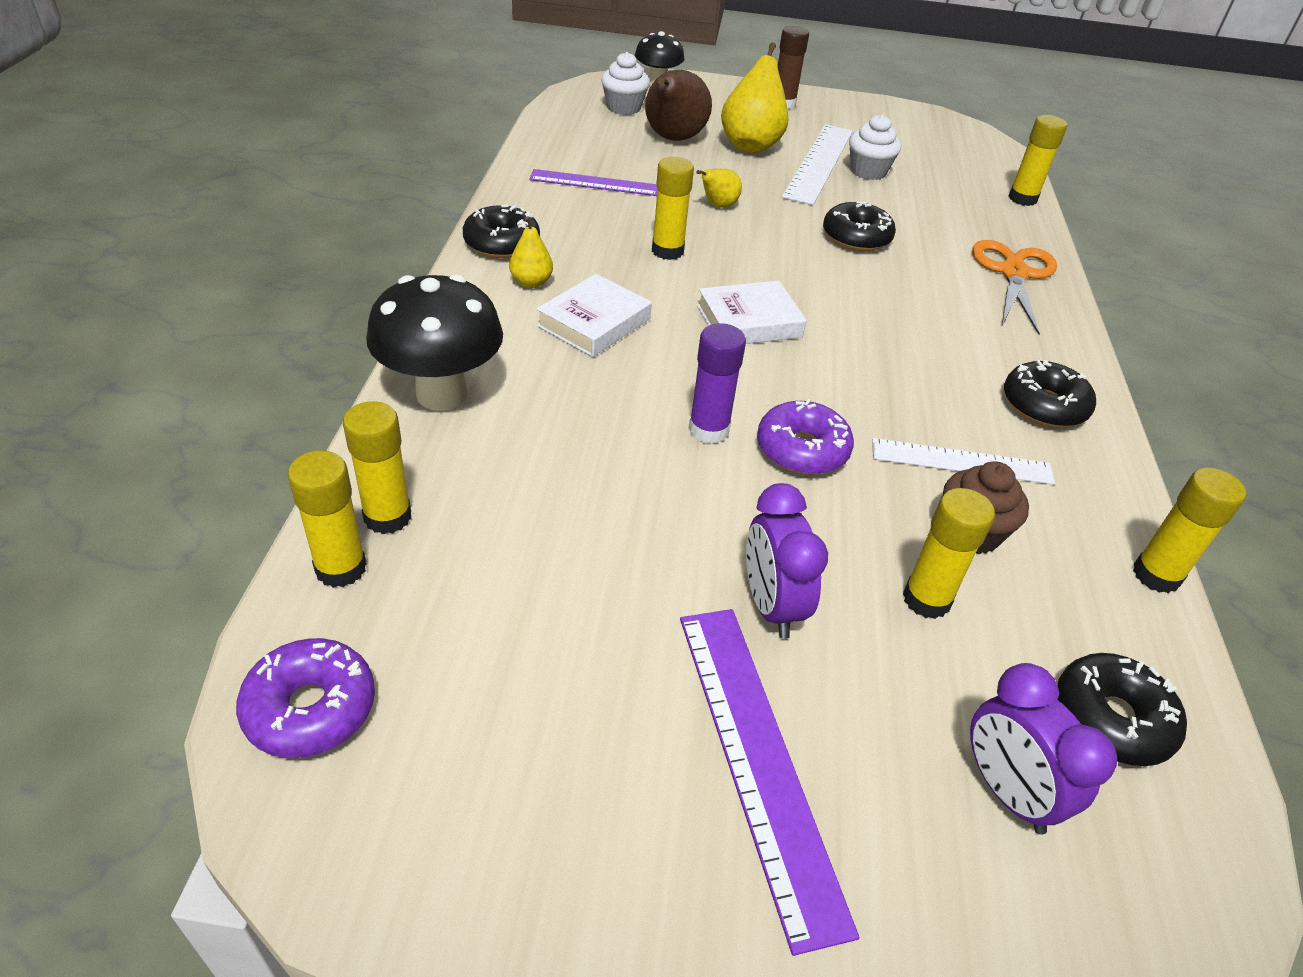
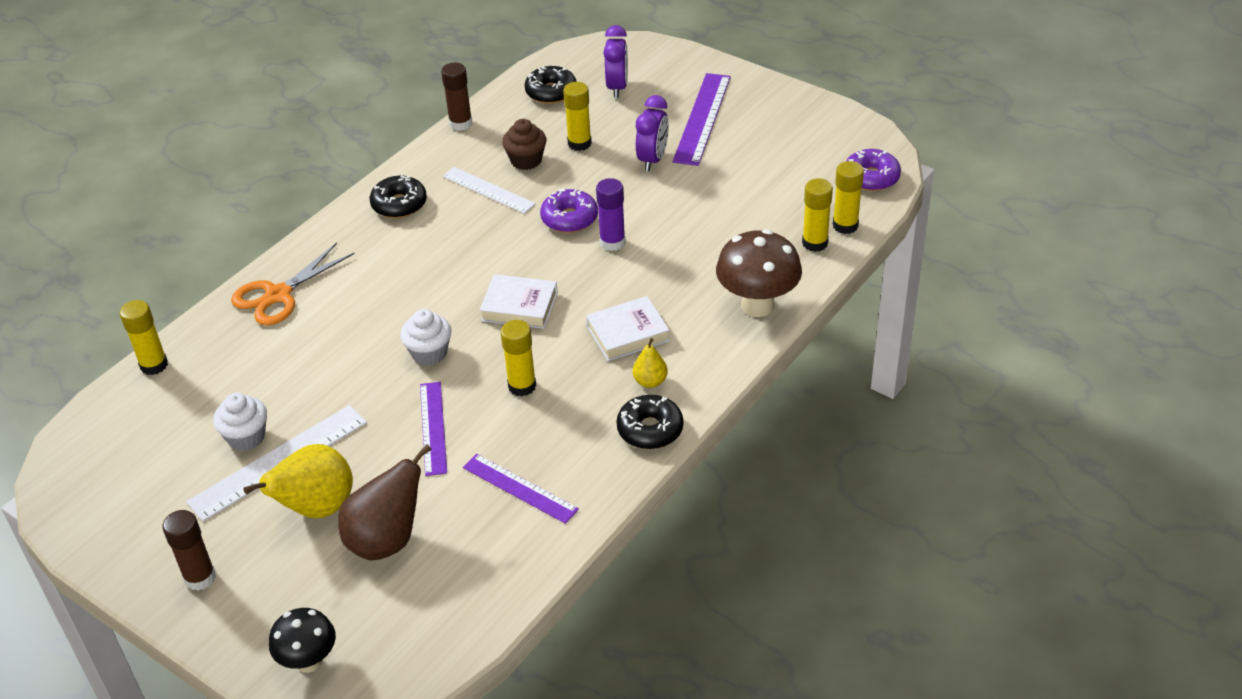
camera: 145 degrees left, 0 degrees up
black mushroom [366,274,503,411] -> brown mushroom [716,229,802,317]
white cupcake [601,52,650,115] -> white cupcake moved to [400,309,452,366]
yellow pear [696,169,742,207] -> purple ruler [420,382,447,476]
black donut [823,201,896,251] -> none
yellow glue stick [1133,468,1246,593] -> brown glue stick [441,63,473,131]

